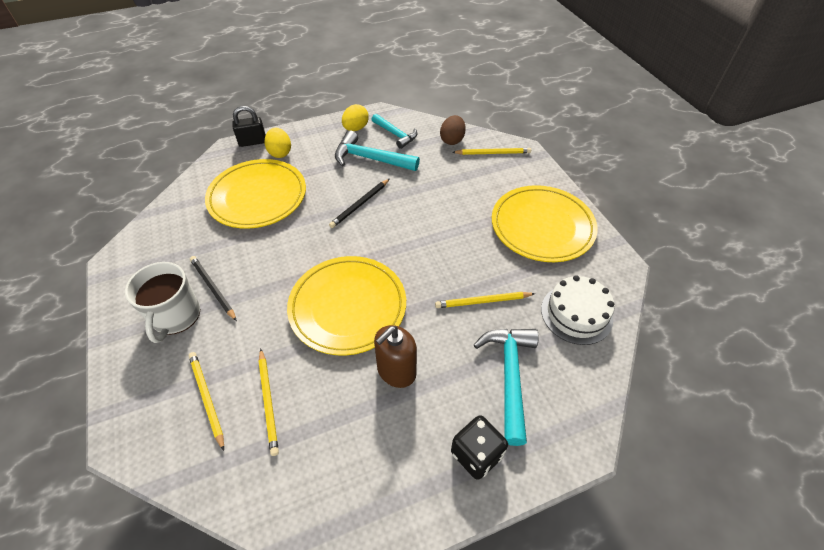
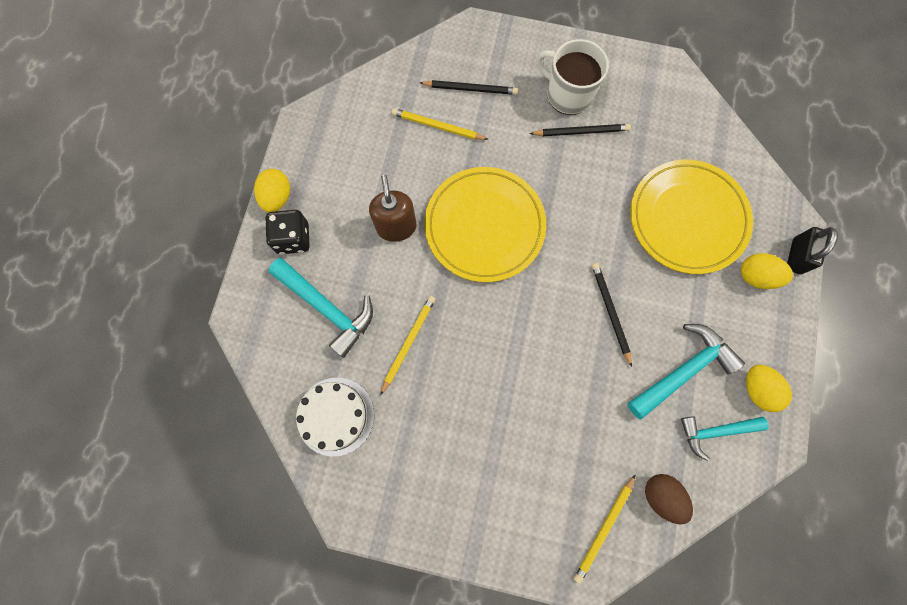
camera: 125 degrees right, 25 degrees up
yellow pencil [189,352,224,451] -> black pencil [420,80,518,95]
yellow plate [492,185,598,262] -> none
none -> yellow egg [254,169,290,212]

